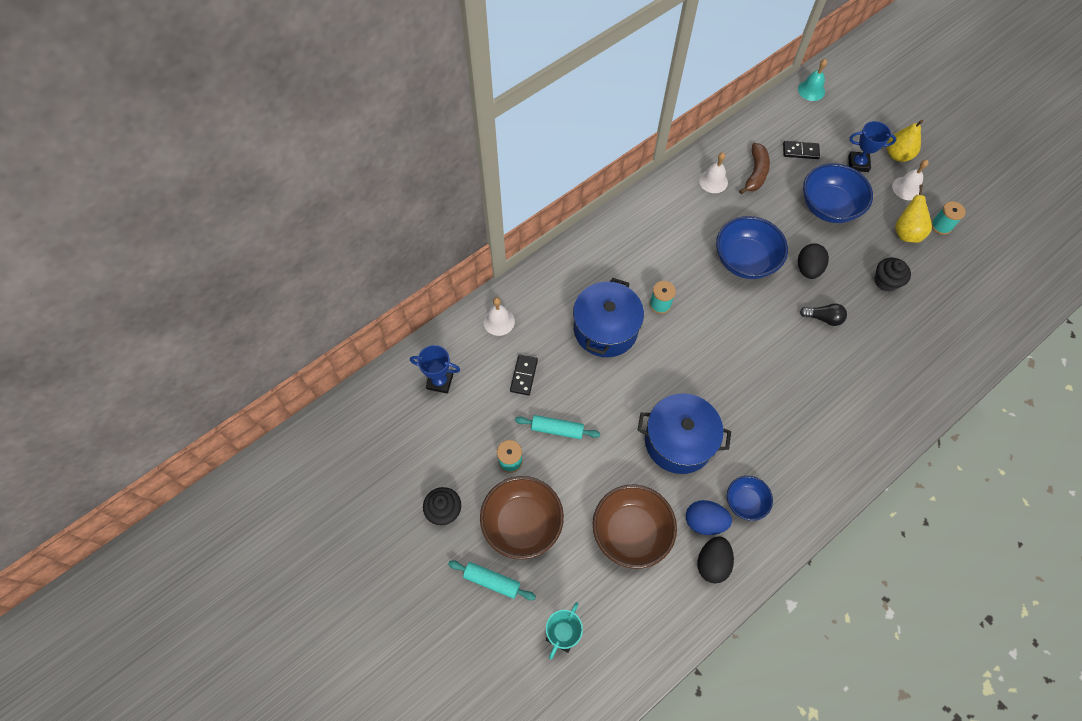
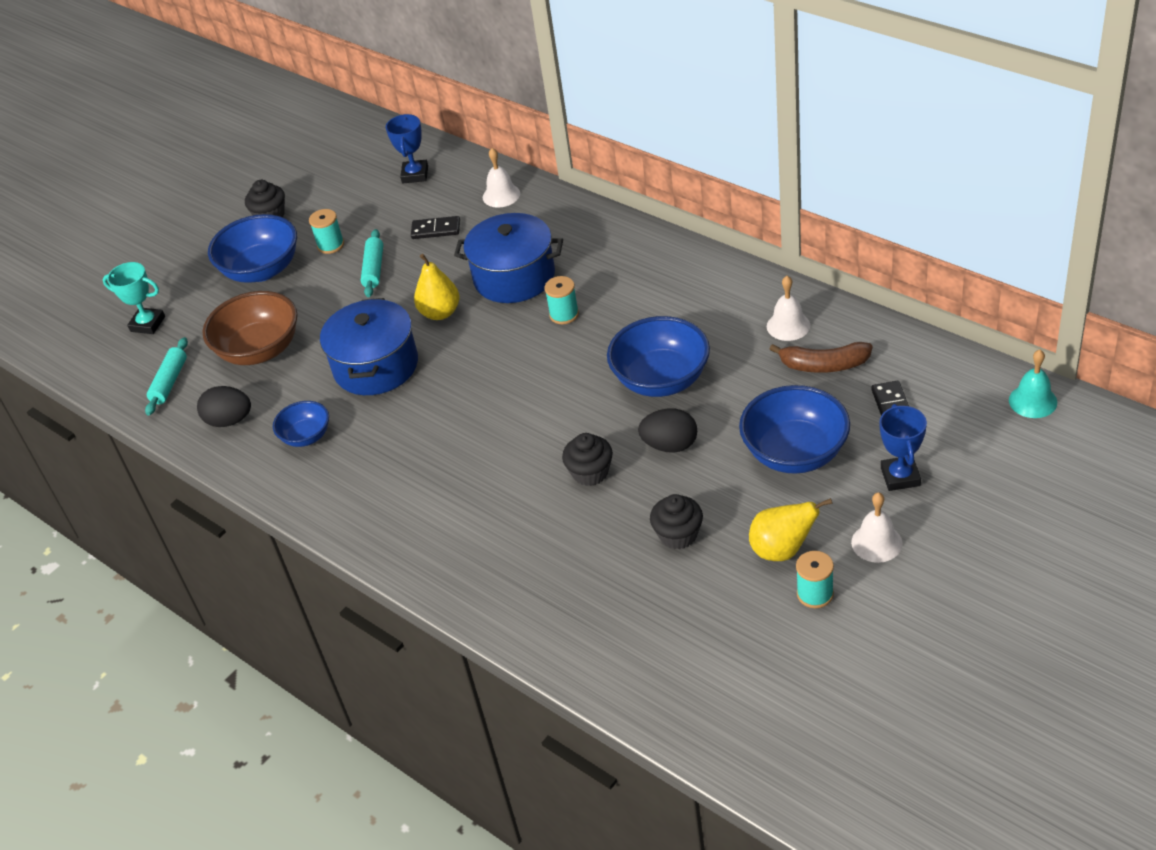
camera: 85 degrees right, 20 degrees down
turquoise rolling pin [448,560,536,600] -> turquoise rolling pin moved to [145,337,188,416]
brown bowl [480,476,564,560] -> blue bowl [208,214,297,283]
blue egg [686,500,732,535] -> none
black light bulb [800,303,847,326] -> black cupcake [562,433,613,486]
yellow pear [887,120,923,162] -> yellow pear moved to [414,254,460,320]

